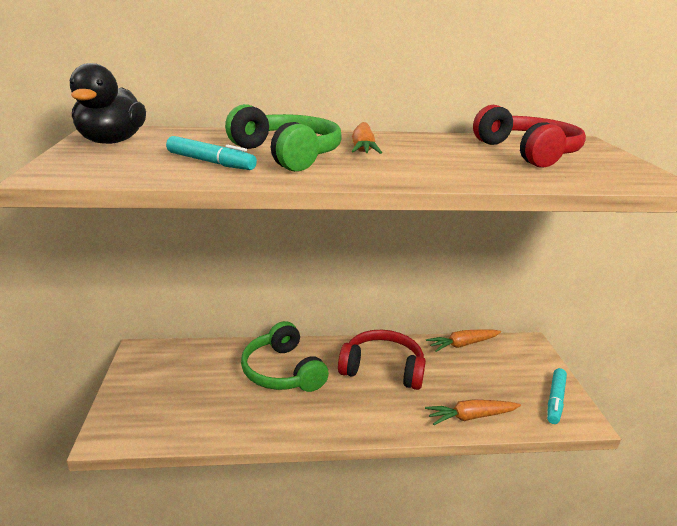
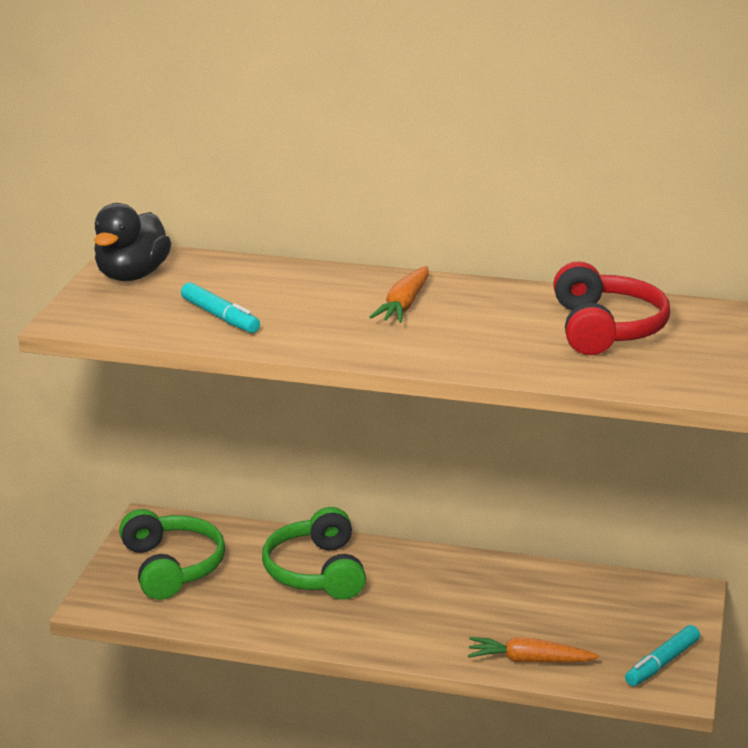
camera: 20 degrees right, 0 degrees up
green headphones [225,104,342,172] -> green headphones moved to [119,509,225,600]
red headphones [338,330,426,390] -> none
orange carrot [426,329,501,352] -> none

